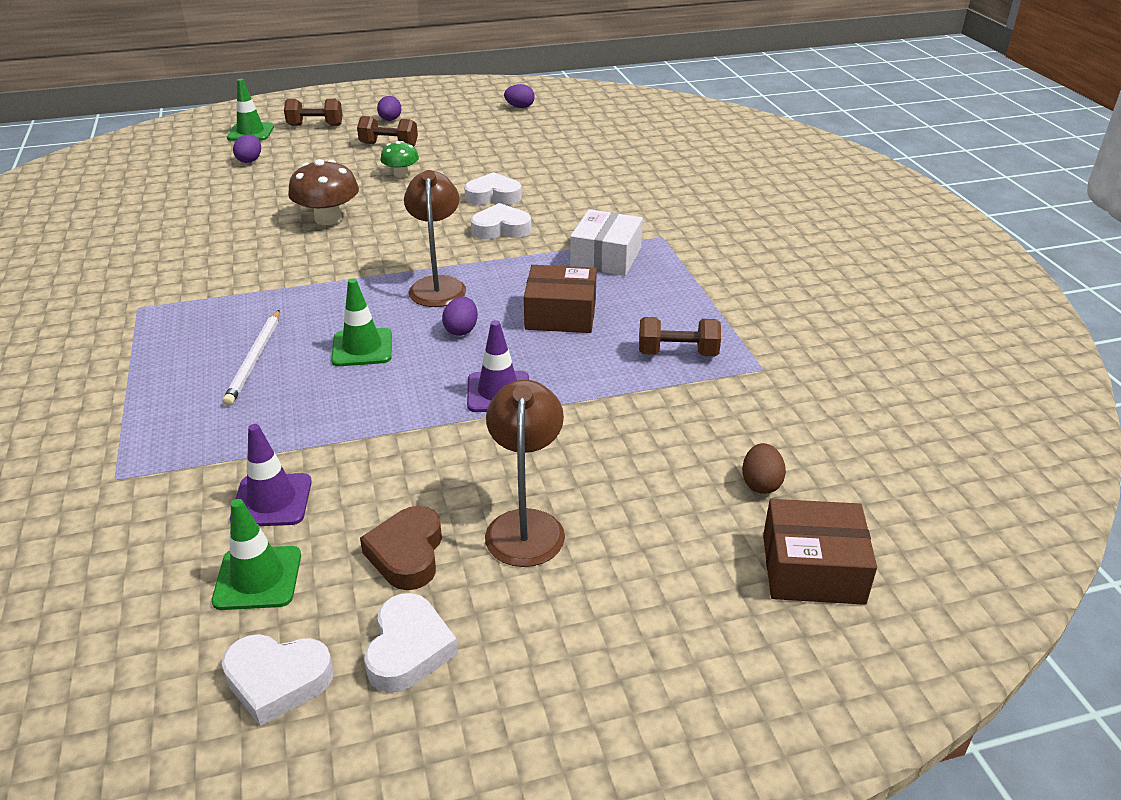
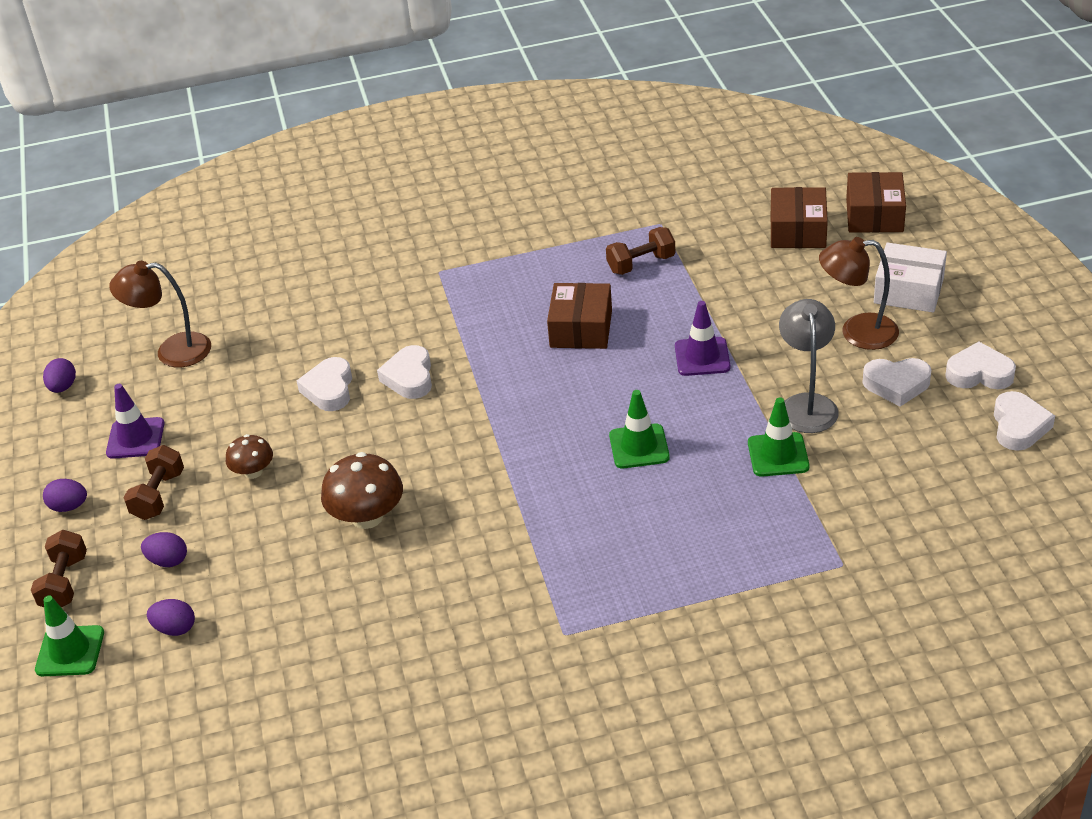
camera: 85 degrees left, 5 degrees up
green traffic cone [212,499,301,610] -> green traffic cone moved to [748,397,809,477]
white pencil [223,310,280,406] -> none
purple traffic cone [230,424,312,526] -> purple traffic cone moved to [106,384,165,459]
brown heart [360,506,442,590] -> white heart [863,358,932,407]
green mushroom [381,141,419,177] -> brown mushroom [226,434,273,479]
brown lamp [404,170,466,307] -> brown lamp moved to [109,261,211,367]
purple egg [442,297,478,336] -> purple egg moved to [141,532,187,567]
white box [570,209,643,276] -> white box moved to [874,243,947,313]
brown dumbbell [639,317,721,356] -> brown dumbbell turned 60 degrees clockwise [606,227,675,275]
brown egg [742,443,786,494] -> brown box [771,187,828,248]
none -> grey lamp [779,299,839,433]

